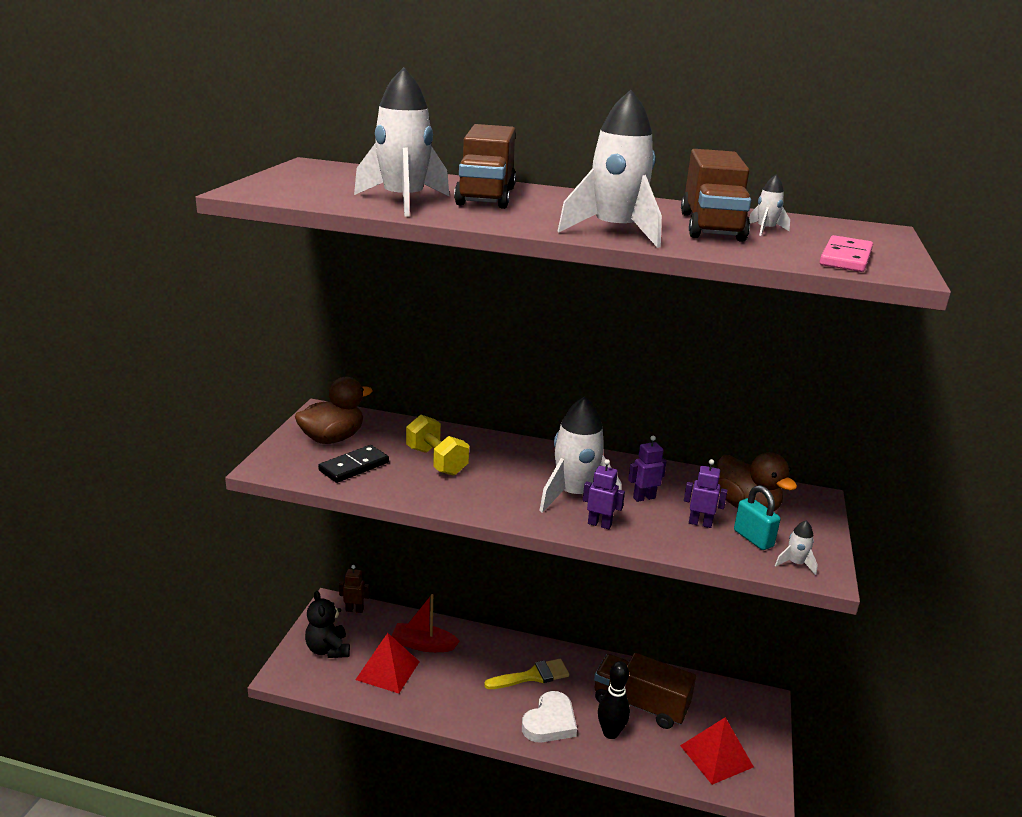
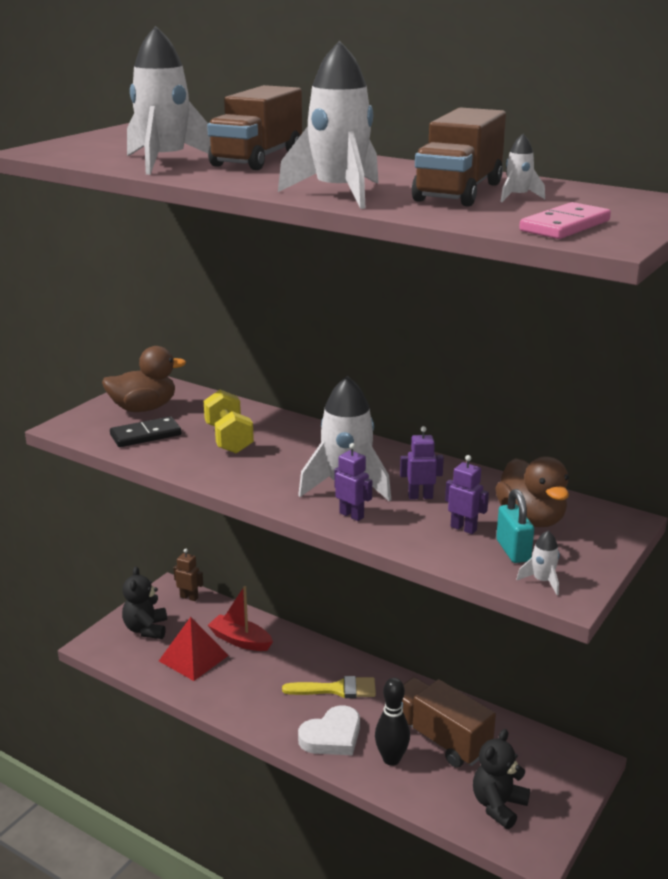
camera: 20 degrees right, 0 degrees up
red pyramid [680,717,754,785] -> black teddy bear [473,729,530,829]

